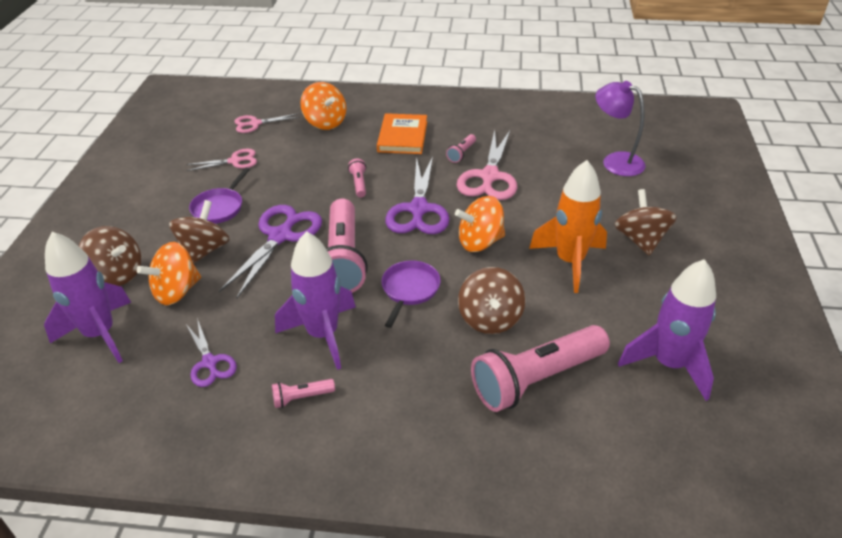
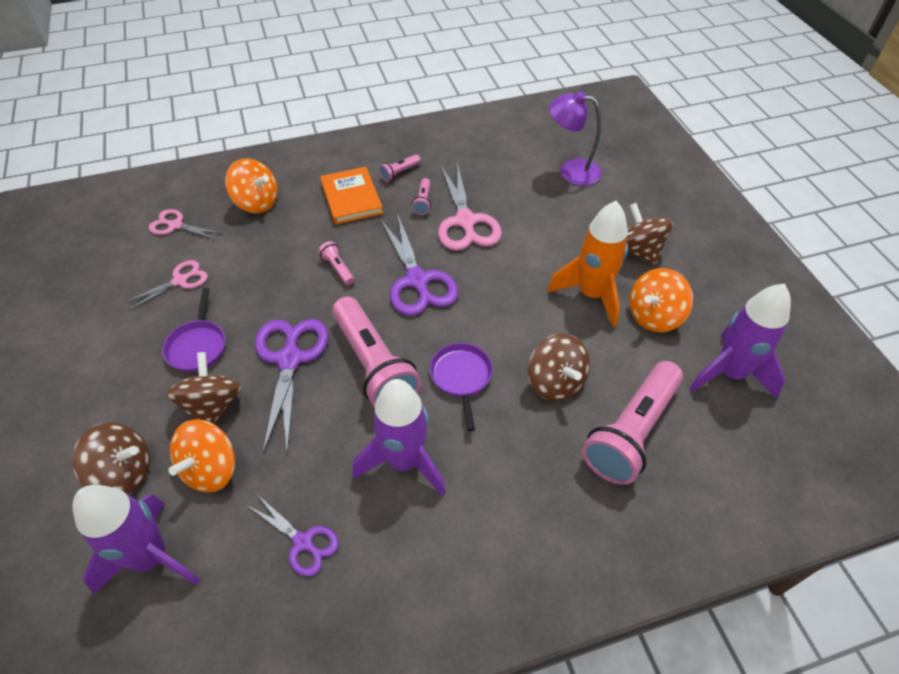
camera: 25 degrees left, 10 degrees up
pink scissors [234,114,300,133] -> pink scissors turned 60 degrees clockwise [149,209,223,240]
pink flashlight [272,379,335,408] -> pink flashlight moved to [379,154,421,182]
orange spinning top [455,196,505,252] -> orange spinning top moved to [629,268,693,332]

